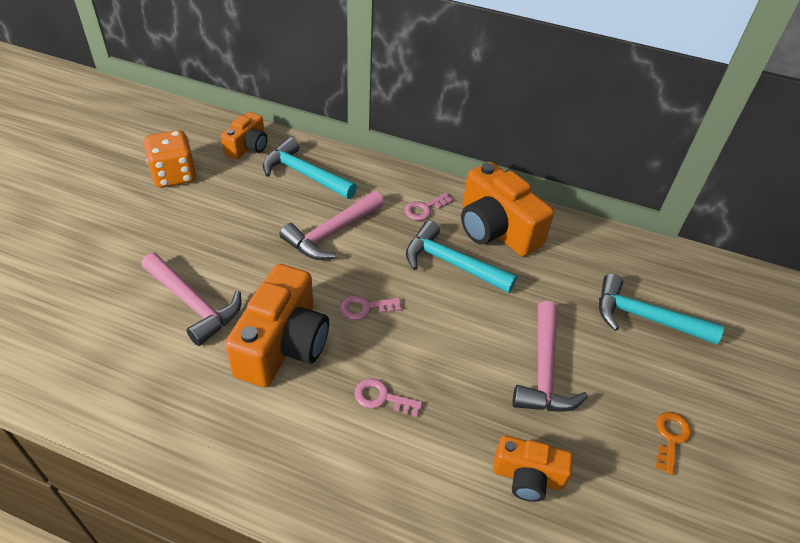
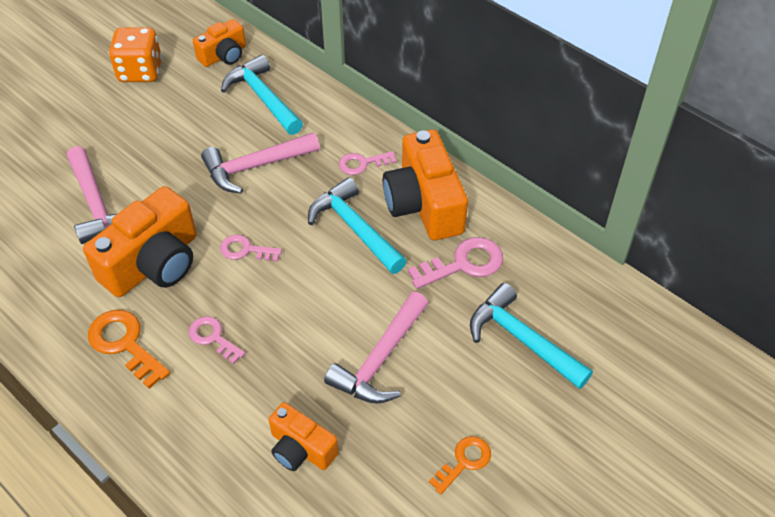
camera: 25 degrees right, 5 degrees up
none -> orange key [88,310,170,389]
none -> pink key [408,237,503,289]

